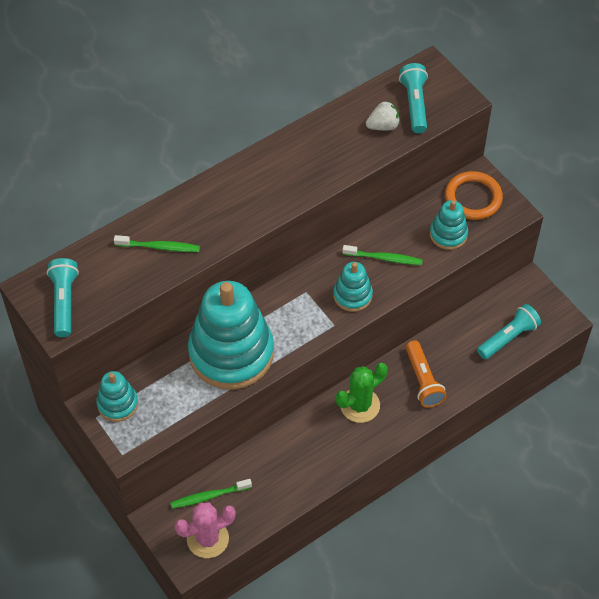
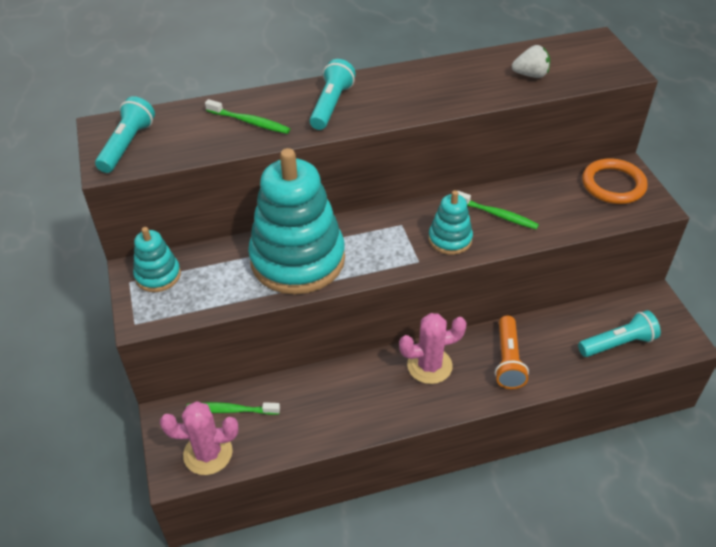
camera: 20 degrees right, 10 degrees down
green cactus [336,363,387,423] -> pink cactus [399,313,467,384]
turquoise flashlight [399,63,428,133] -> turquoise flashlight moved to [310,59,356,130]
turquoise stacking toy [430,200,468,250] -> none

